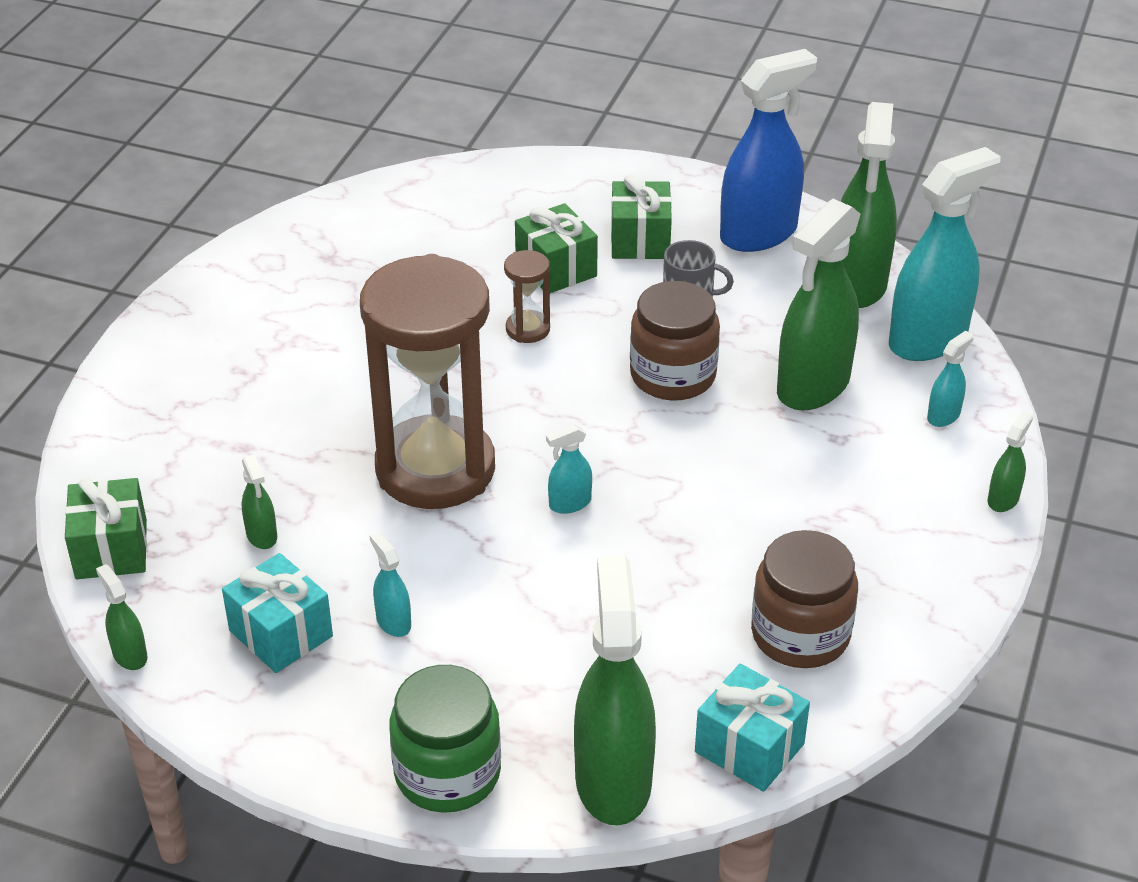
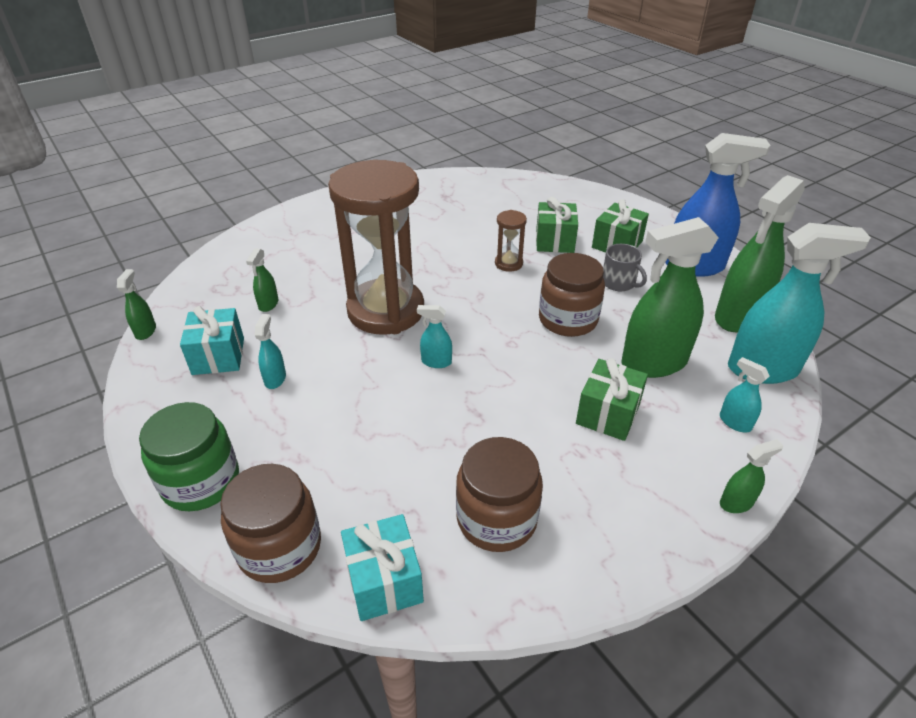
camera: 35 degrees right, 0 degrees up
green gift [65,477,147,579] -> green gift moved to [576,358,648,441]
green spray bottle [574,555,656,825] -> brown jar [220,464,321,583]
turquoise spray bottle [927,331,974,427] -> turquoise spray bottle turned 120 degrees counterclockwise [720,357,770,432]

